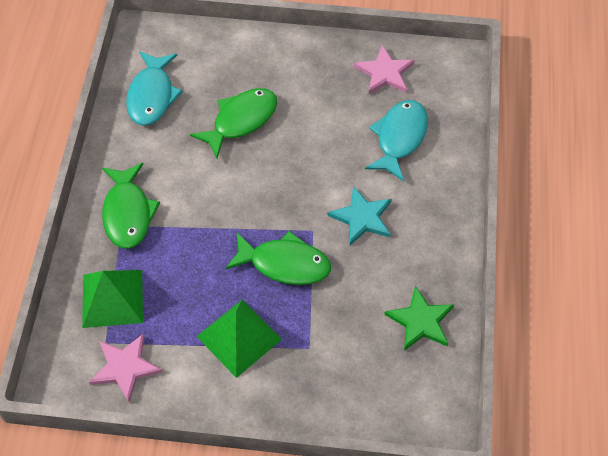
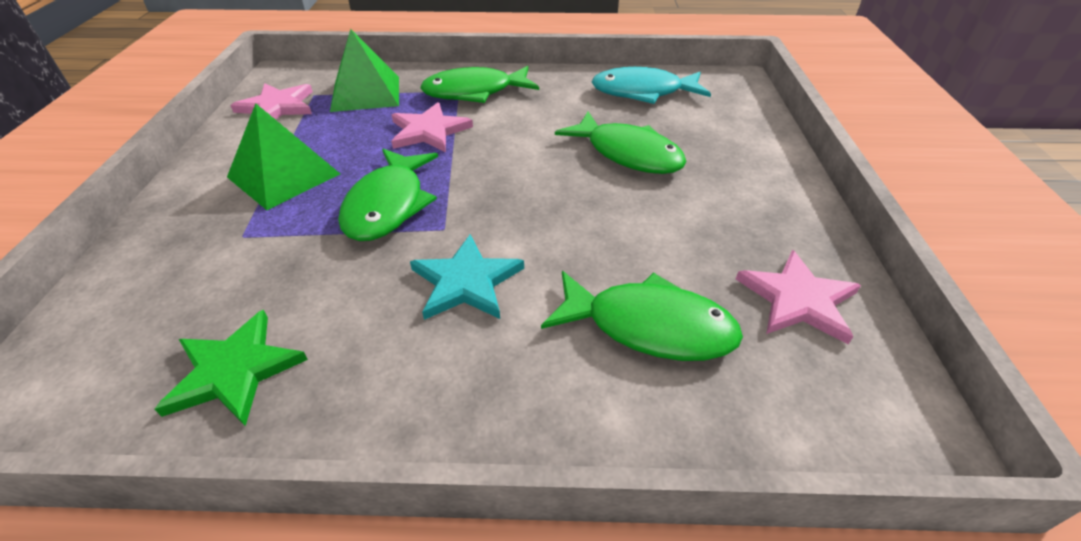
camera: 85 degrees right, 15 degrees down
turquoise fish [365,100,428,182] -> green fish [541,271,743,361]
none -> pink star [391,102,473,152]

